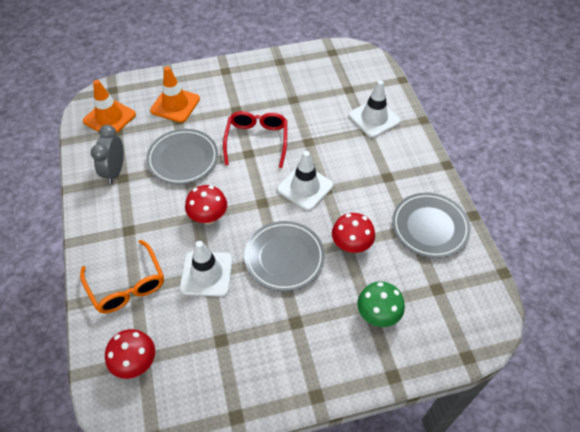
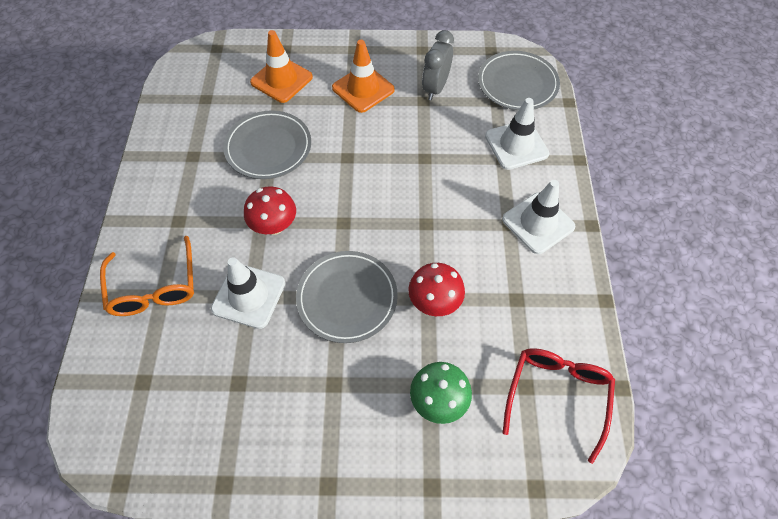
camera: 15 degrees right, 5 degrees up
orange traffic cone [83,80,136,135] -> orange traffic cone moved to [332,40,395,113]
grey clock [91,125,124,184] -> grey clock moved to [422,30,454,100]
red mushroom [105,329,155,379] -> none
red glasses [223,111,287,168] -> red glasses moved to [503,348,615,464]
white traffic cone [277,151,333,211] -> white traffic cone moved to [502,180,575,254]
grey plate [392,193,471,258] -> grey plate moved to [478,51,560,110]

